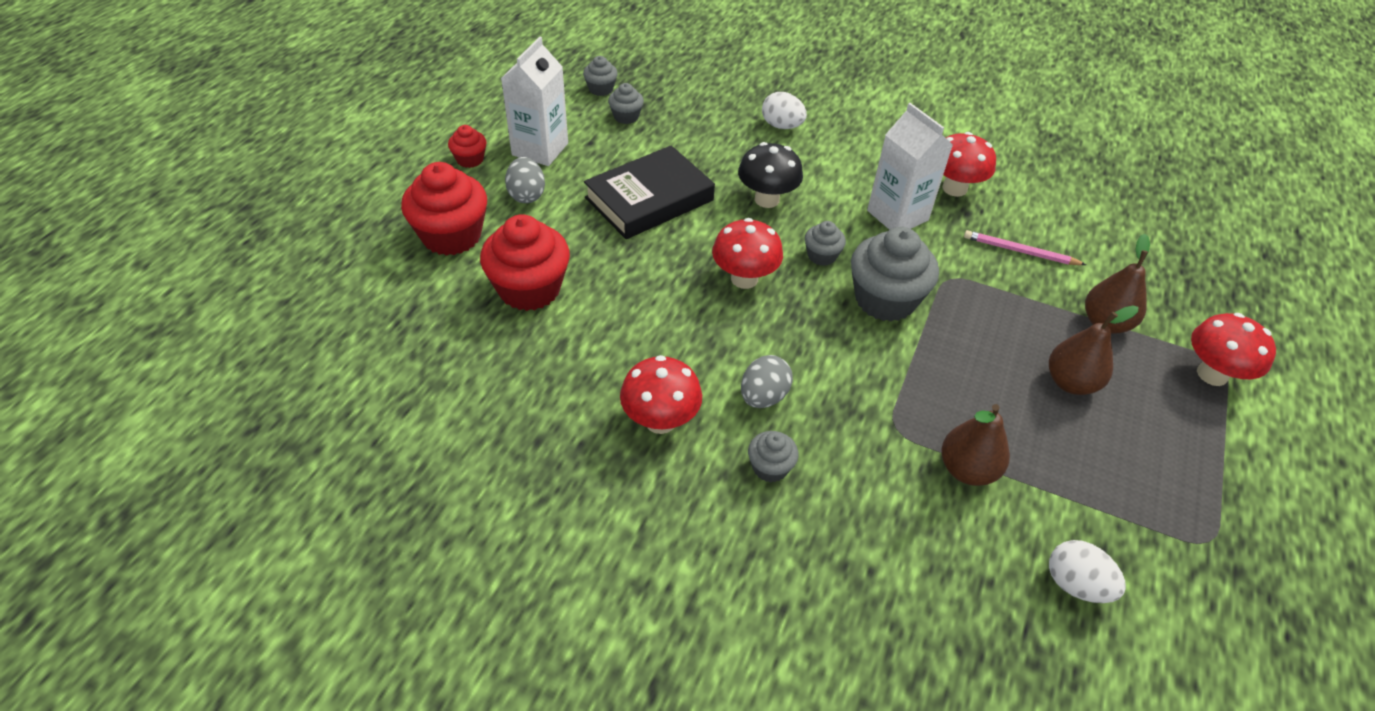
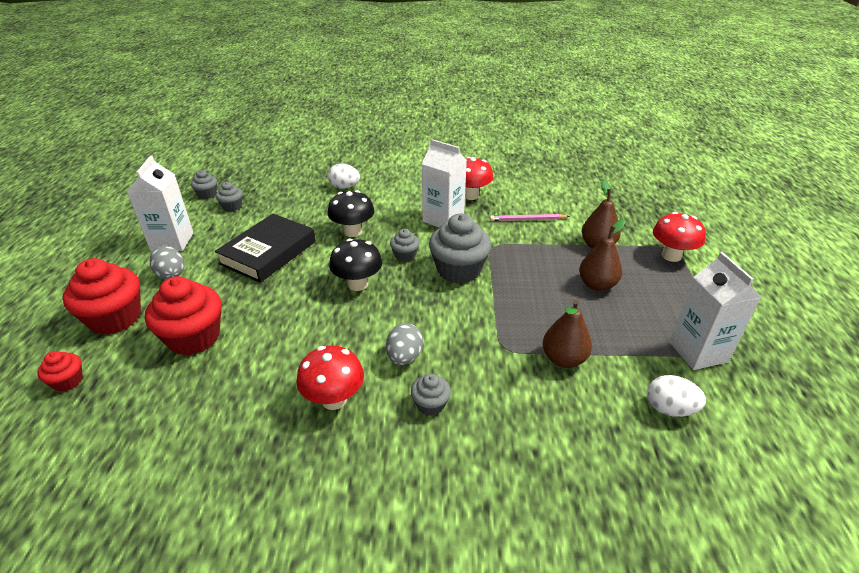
camera: 20 degrees left, 10 degrees down
red cupcake [448,125,486,168] -> red cupcake moved to [37,351,83,392]
red mushroom [712,218,783,289] -> black mushroom [329,239,382,291]
none -> white carton [669,252,761,370]

